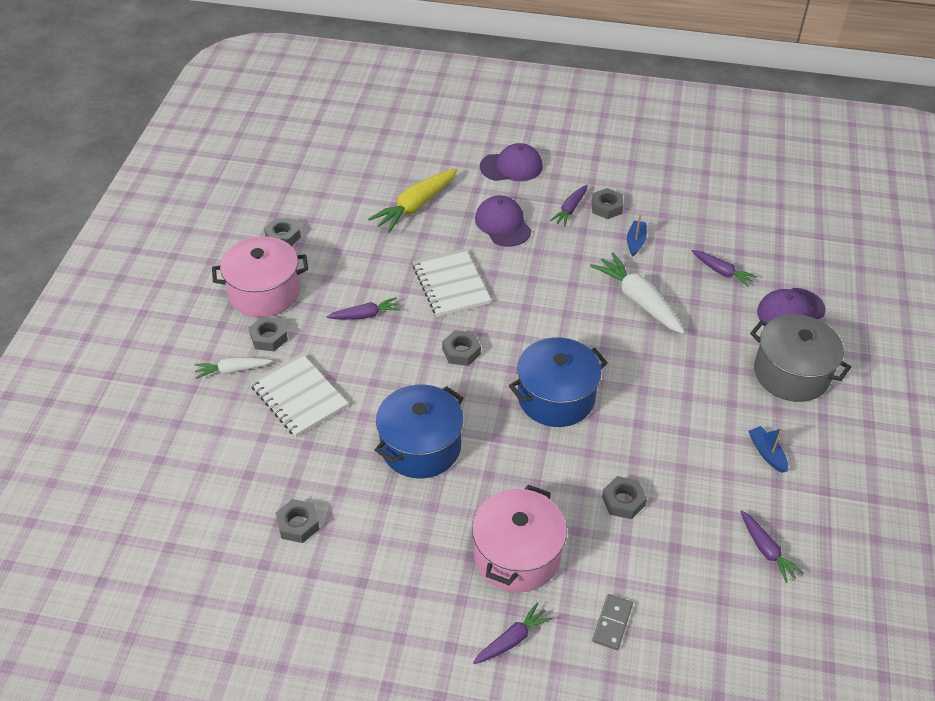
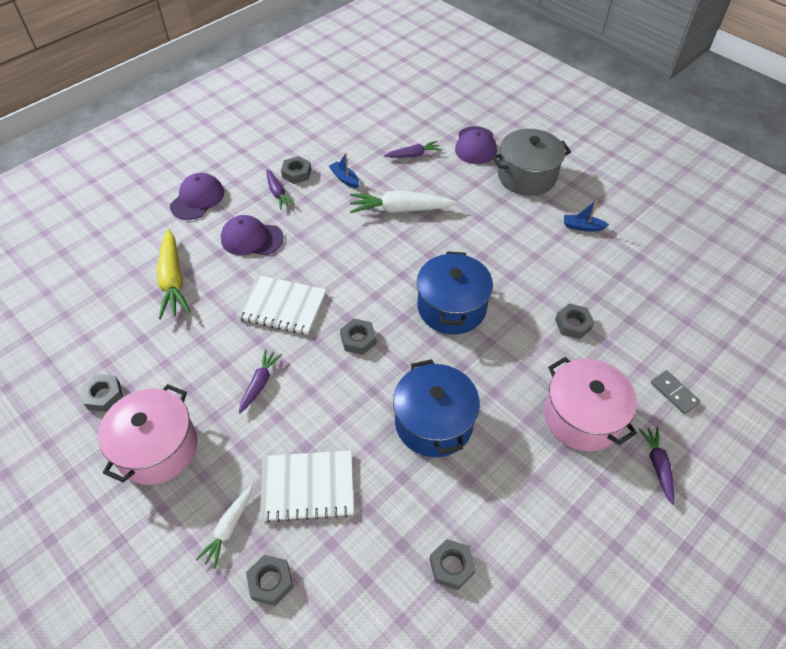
camera: 55 degrees left, 5 degrees up
grey nut [249,316,288,351] -> grey nut moved to [246,555,293,606]
purple carrot [740,510,804,583] -> none

